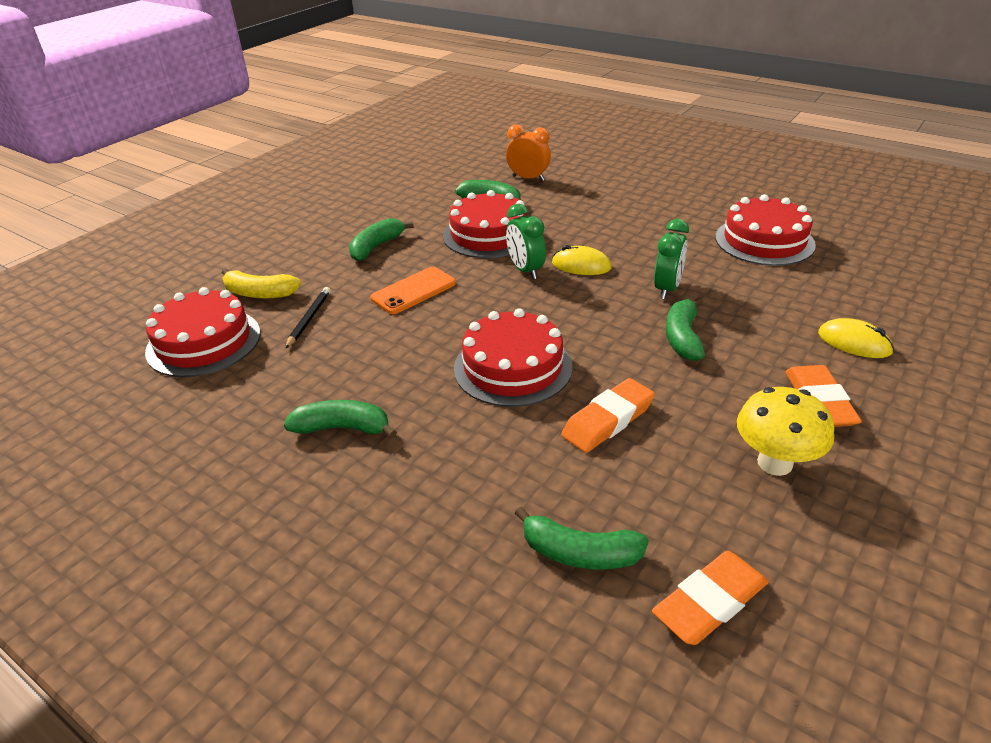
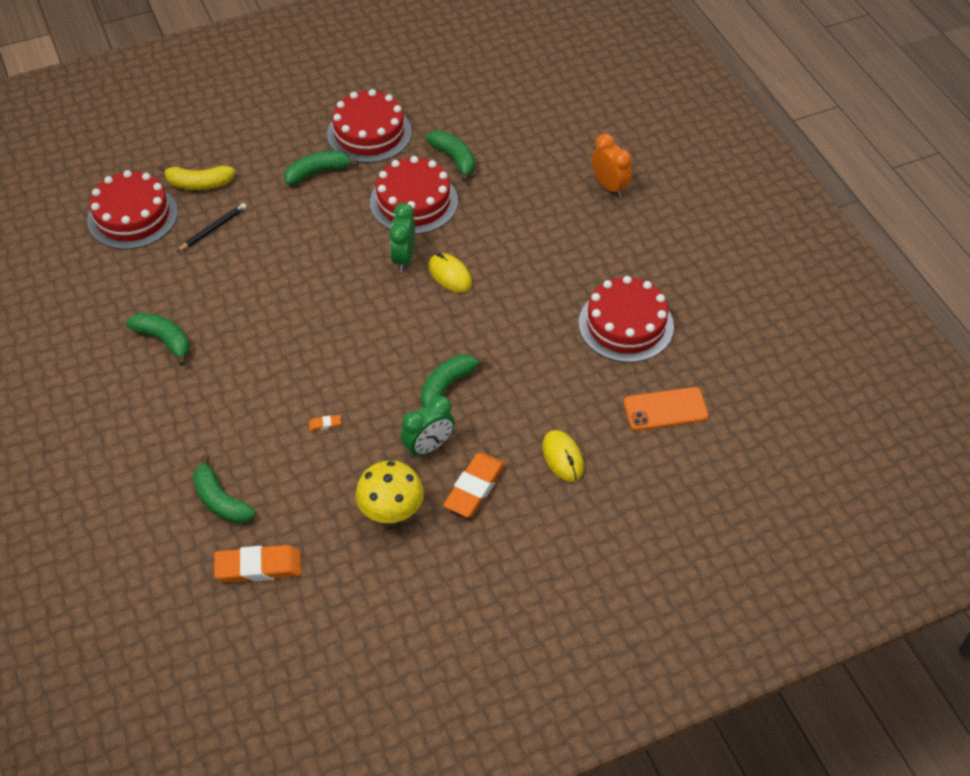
camera: 30 degrees right, 15 degrees up
yellow banana [222,269,301,299] -> yellow banana turned 45 degrees counterclockwise [159,164,235,190]
orange phone [370,267,456,314] -> orange phone moved to [624,387,709,431]
red cake [454,308,573,407] -> red cake moved to [327,89,412,163]
orange clock [506,124,551,181] -> orange clock moved to [592,133,632,197]
orange eraser [561,378,655,453] -> orange eraser [309,415,341,431], size x0.41
green clock [654,219,689,299] -> green clock moved to [401,396,455,458]

